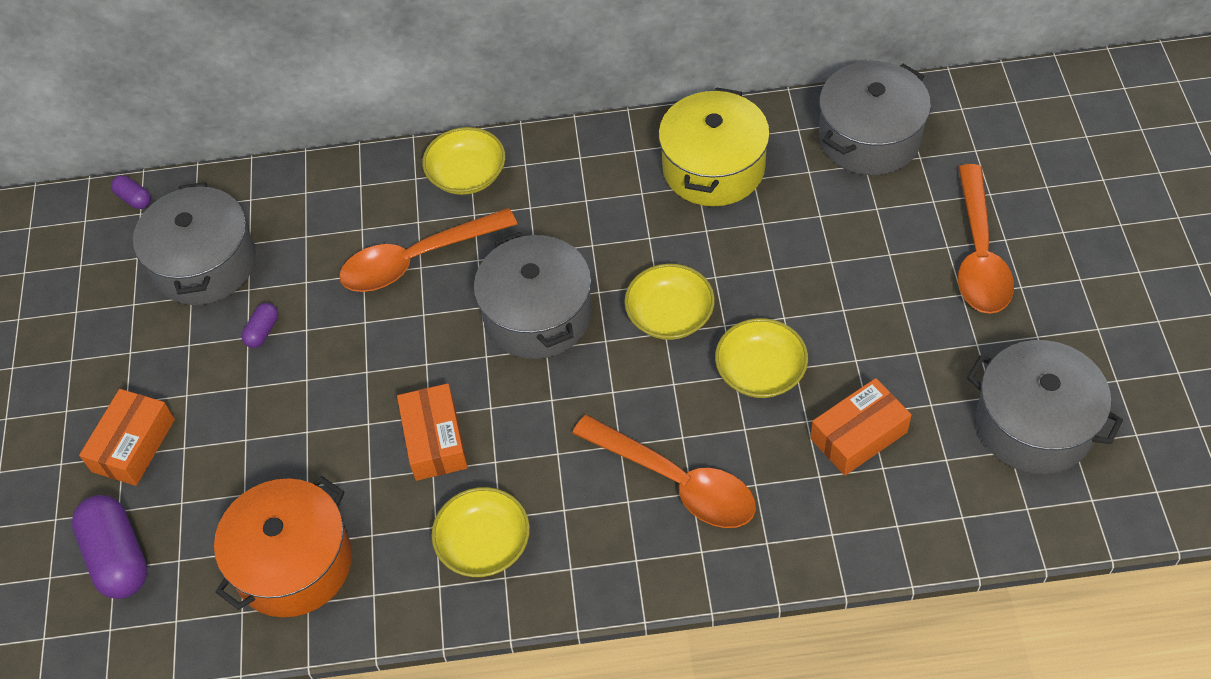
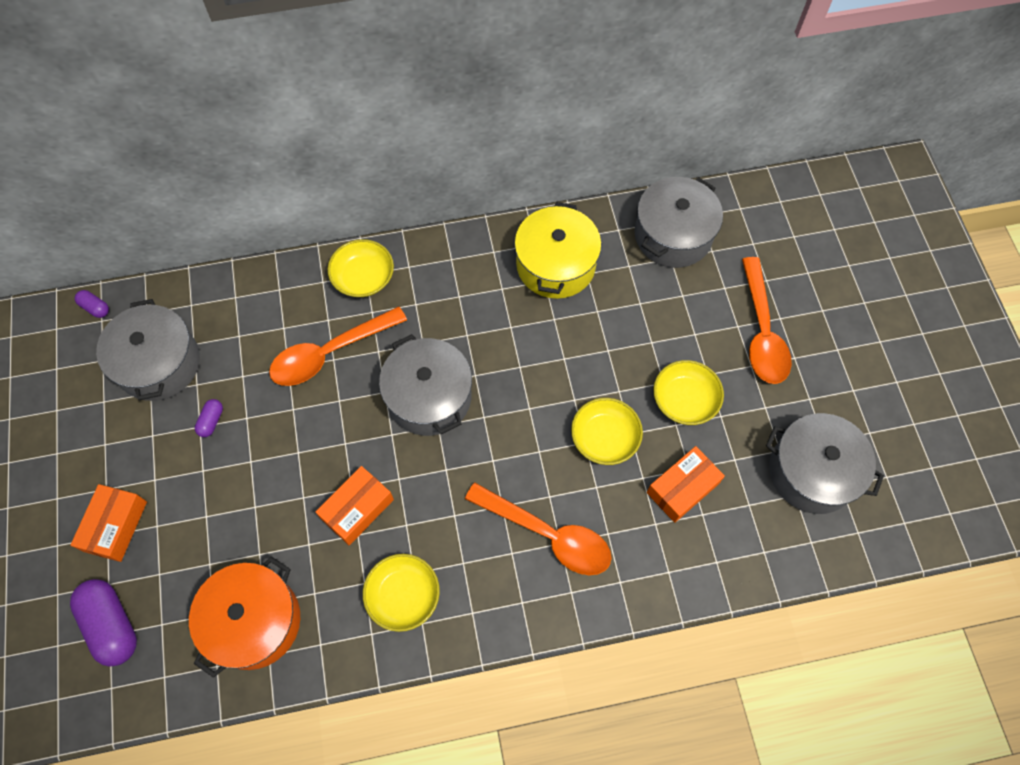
camera: 10 degrees left, 10 degrees up
orange box [397,383,468,481] -> orange box turned 60 degrees clockwise [316,466,394,545]
yellow bowl [624,264,715,340] -> yellow bowl moved to [653,360,724,425]

